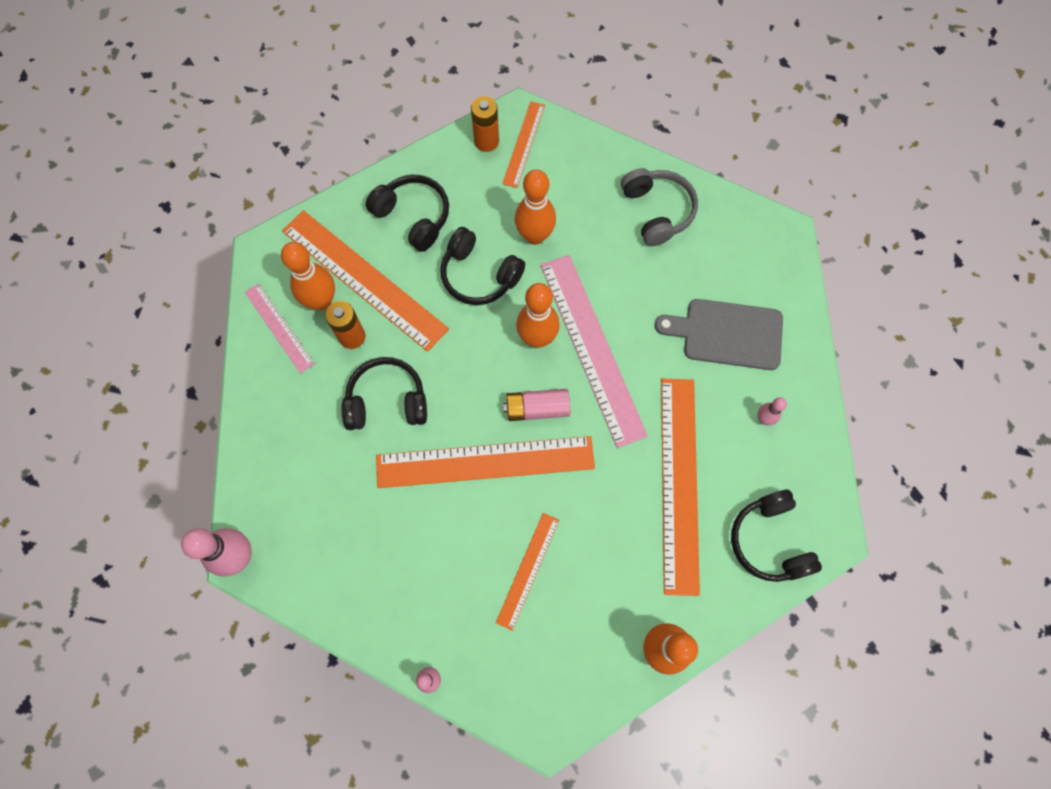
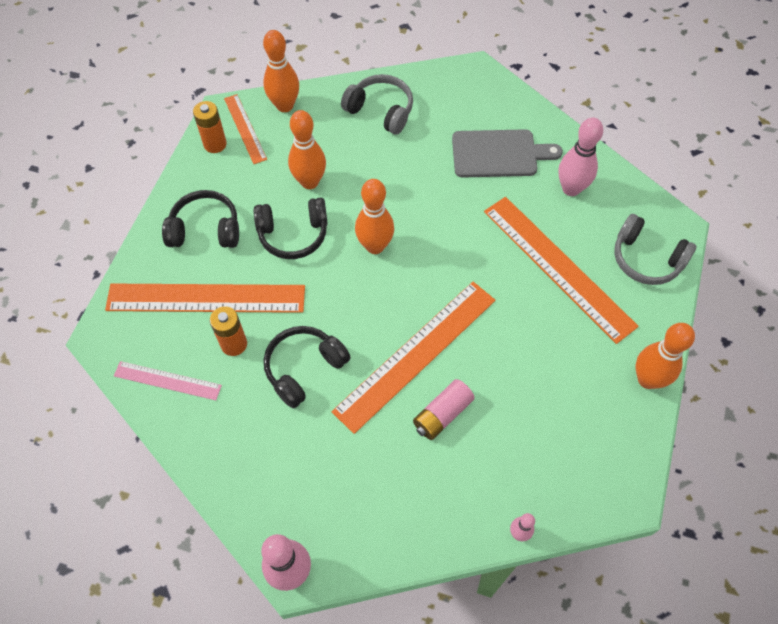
camera: 40 degrees left, 10 degrees down
orange bowling pin [281,242,335,310] -> orange bowling pin moved to [263,30,299,112]
orange ruler [496,513,559,631] -> none
pink battery [503,389,570,421] -> pink battery moved to [413,379,475,440]
pink ruler [540,255,648,448] -> none
grey cutting board [655,299,783,370] -> grey cutting board turned 150 degrees counterclockwise [452,129,563,177]
black headphones [731,490,822,582] -> grey headphones [614,214,697,285]
pink bowling pin [757,397,787,426] -> pink bowling pin [558,118,603,196], size x1.96

